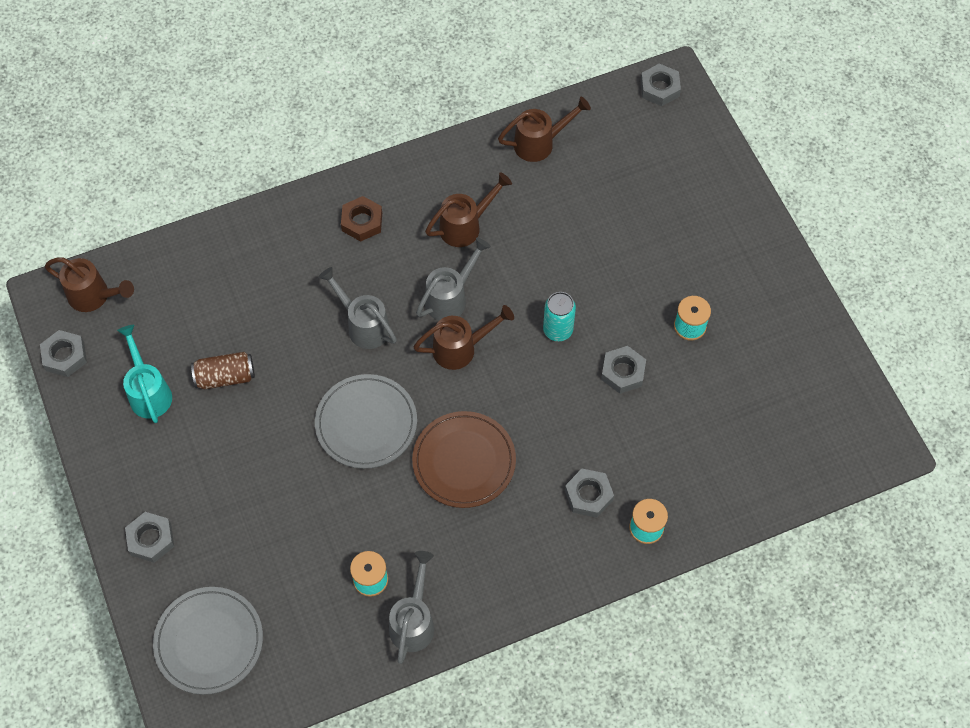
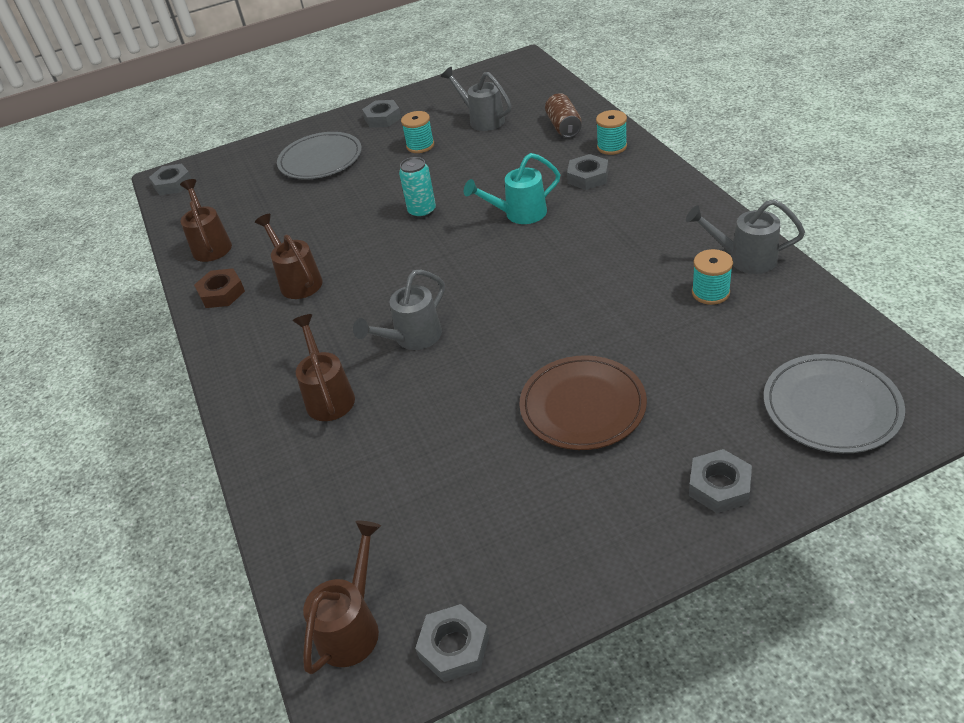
camera: 85 degrees left, 20 degrees down
turquoise watering can [117,325,172,423] -> turquoise watering can moved to [464,153,561,224]
brown can [191,352,255,389] -> brown can moved to [545,93,582,138]
grey plate [315,374,417,469] -> grey plate moved to [277,132,362,179]
brown nut [341,196,382,242] -> brown nut moved to [194,268,245,308]
brown plate [412,411,516,508] -> brown plate moved to [519,355,647,450]
brown watering can [414,305,514,370] -> brown watering can moved to [293,314,355,421]
grey watering can [416,237,491,320] -> grey watering can moved to [441,67,512,131]
grey nut [601,346,646,394] -> grey nut moved to [362,100,401,128]

